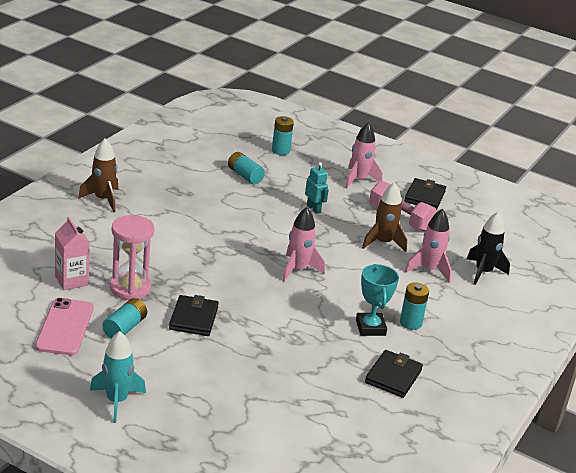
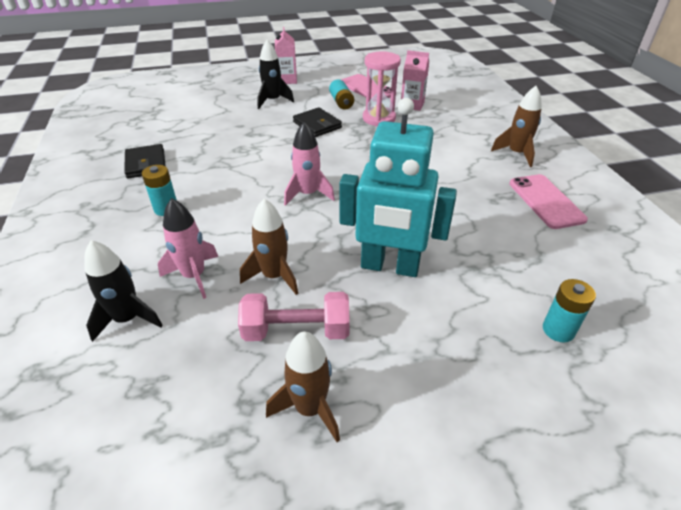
camera: 140 degrees right, 10 degrees up
turquoise rocket [90,331,146,423] -> pink carton [275,27,297,84]
turquoise battery [228,152,265,184] -> none
turquoise robot [305,162,329,214] -> turquoise robot [340,98,457,277], size x2.38
pink rocket [345,122,382,189] -> none
turquoise trophy [356,264,399,336] -> none
black wallet [404,178,446,210] -> brown rocket [266,331,340,442]
none -> black rocket [257,40,294,109]
none -> pink phone [509,174,588,229]

